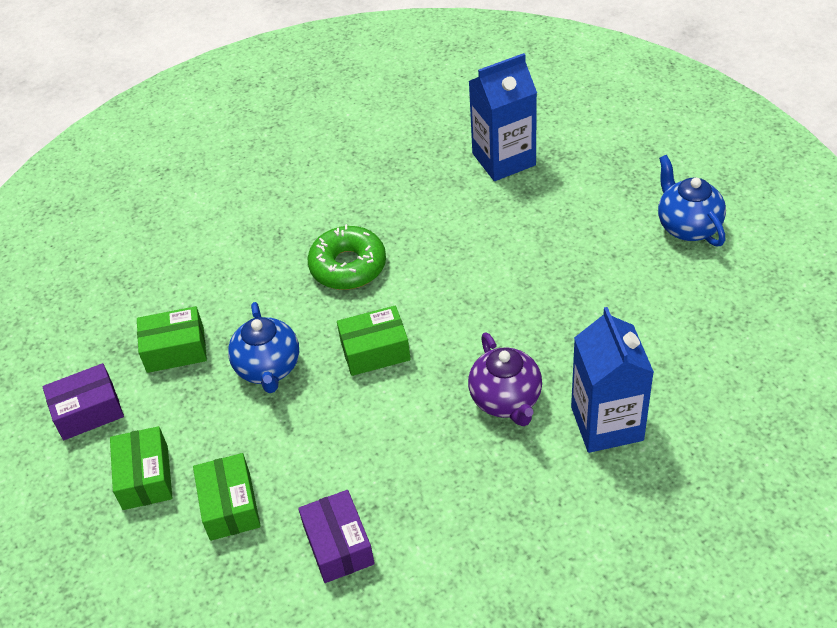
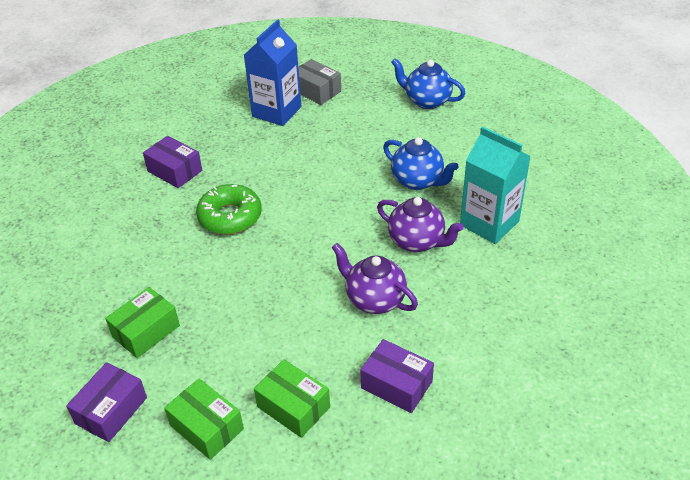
camera: 40 degrees left, 5 degrees down
blue teapot [228,302,299,393] -> blue teapot moved to [383,137,459,190]
green box [337,306,411,376] -> none
blue carton [571,307,654,453] -> turquoise carton [460,126,531,244]
none -> purple box [143,136,202,188]
none -> grey box [298,59,341,105]
none -> purple teapot [332,243,418,314]

